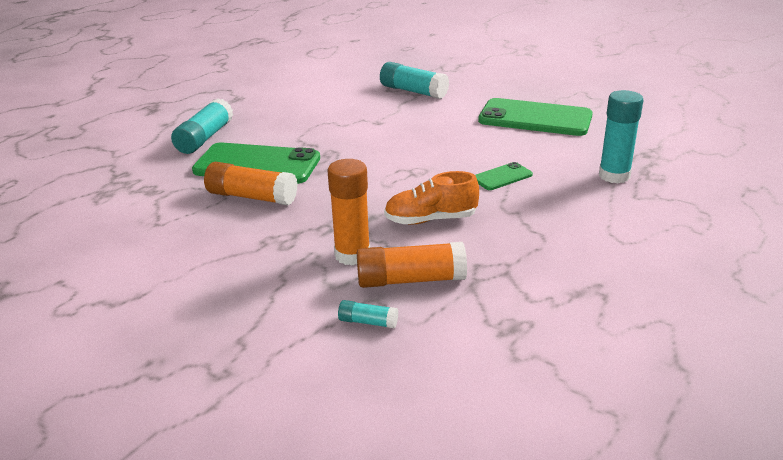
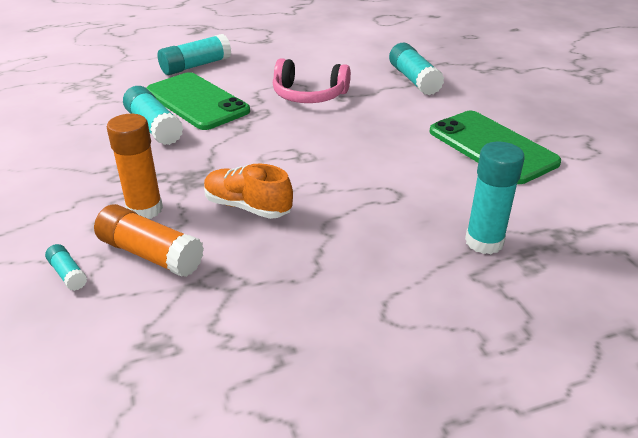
camera: 35 degrees right, 5 degrees up
orange glue stick [204,162,298,205] -> turquoise glue stick [123,86,184,145]
green phone [475,162,533,190] -> none
none -> pink headphones [273,58,351,103]

